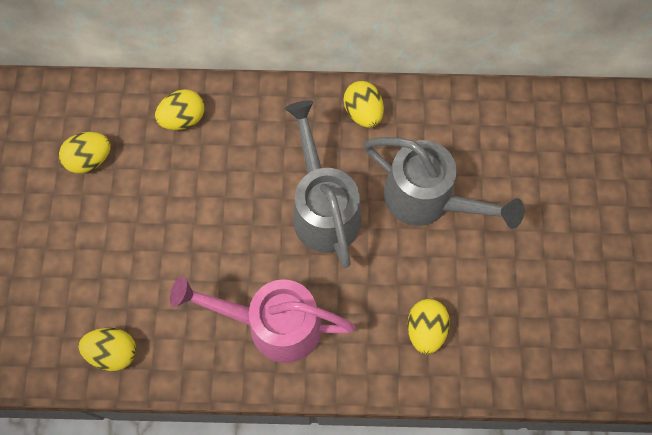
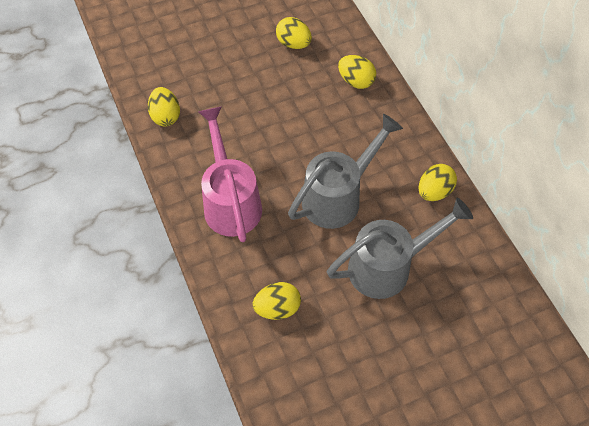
camera: 65 degrees right, 10 degrees down
grey watering can [364,137,524,229] -> grey watering can turned 120 degrees counterclockwise [327,198,473,299]

